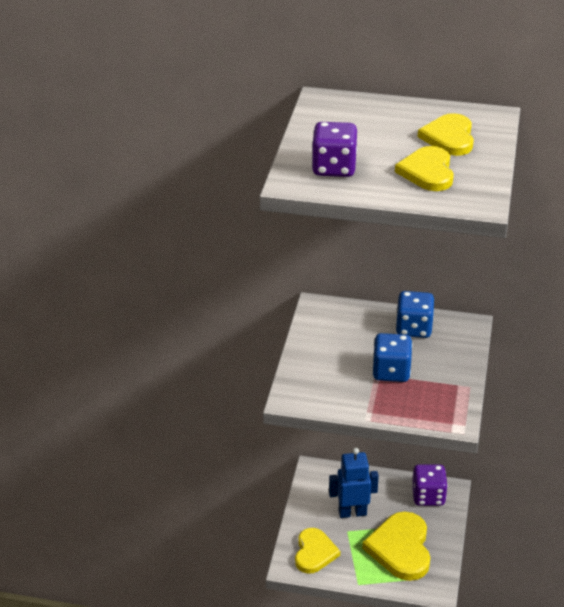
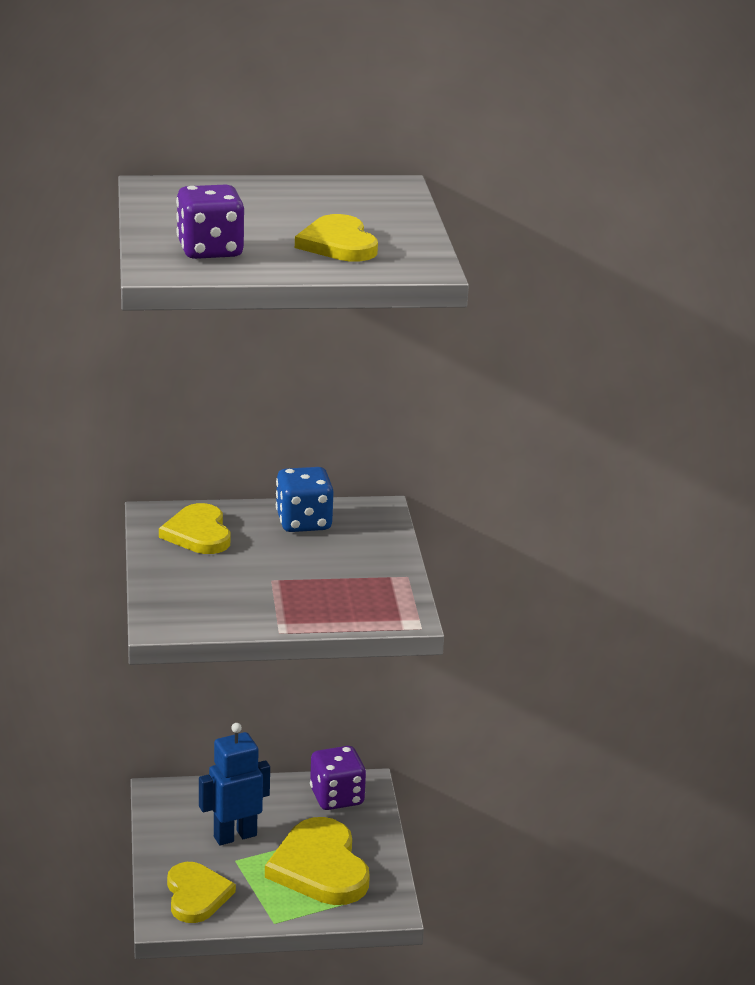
camera: 20 degrees left, 10 degrees down
blue dice [372,333,413,382] -> none
yellow heart [418,113,474,156] -> yellow heart moved to [159,503,231,554]

